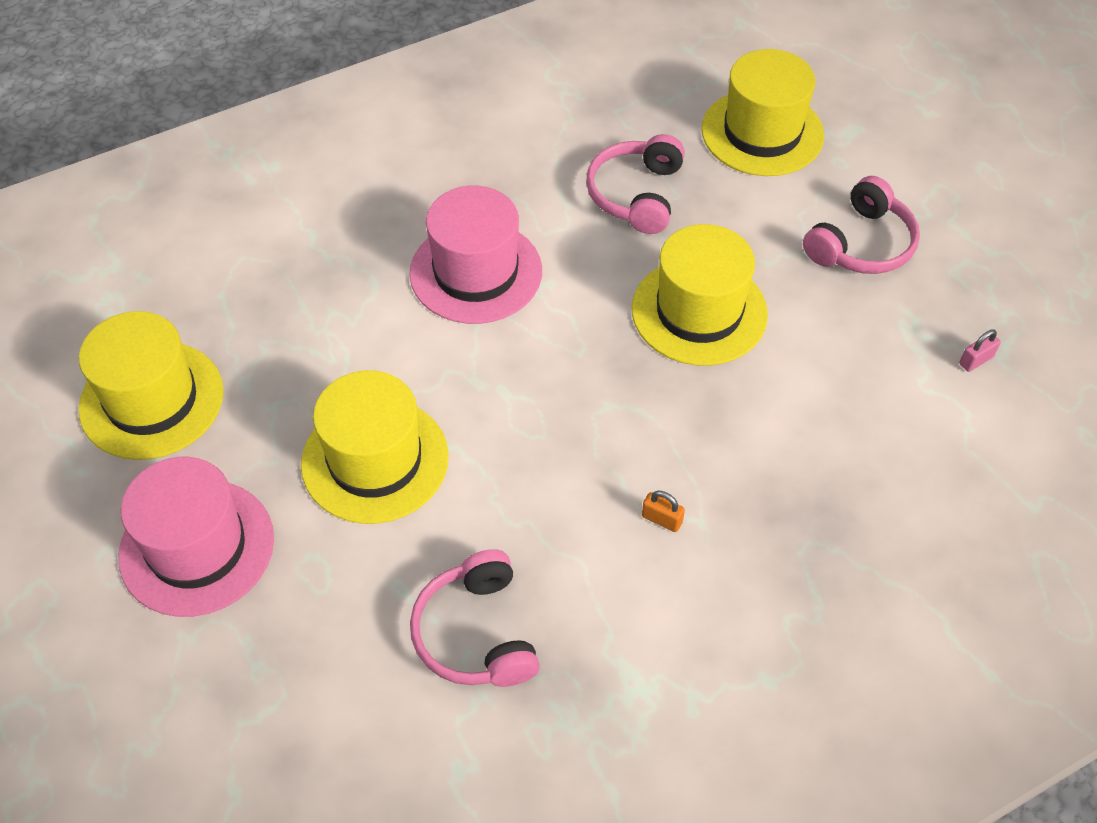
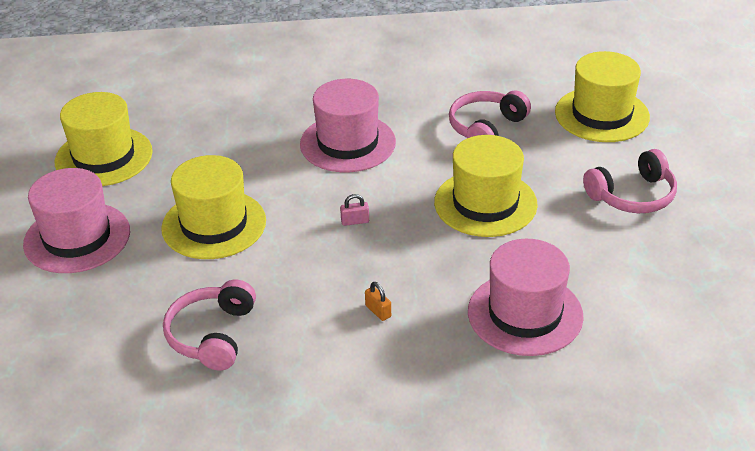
camera: 25 degrees right, 15 degrees down
pink padlock [959,329,1001,372] -> pink padlock moved to [340,194,369,226]
none -> pink hat [468,239,584,356]

